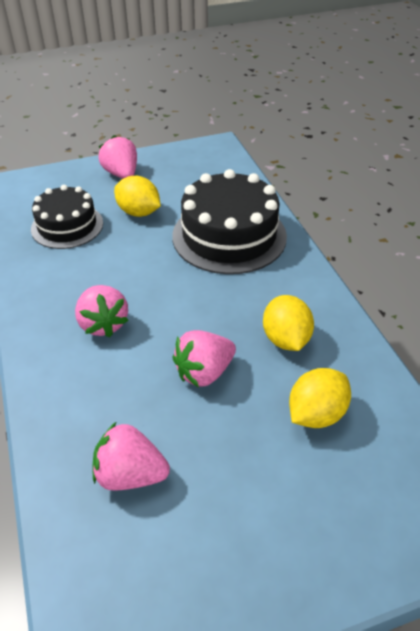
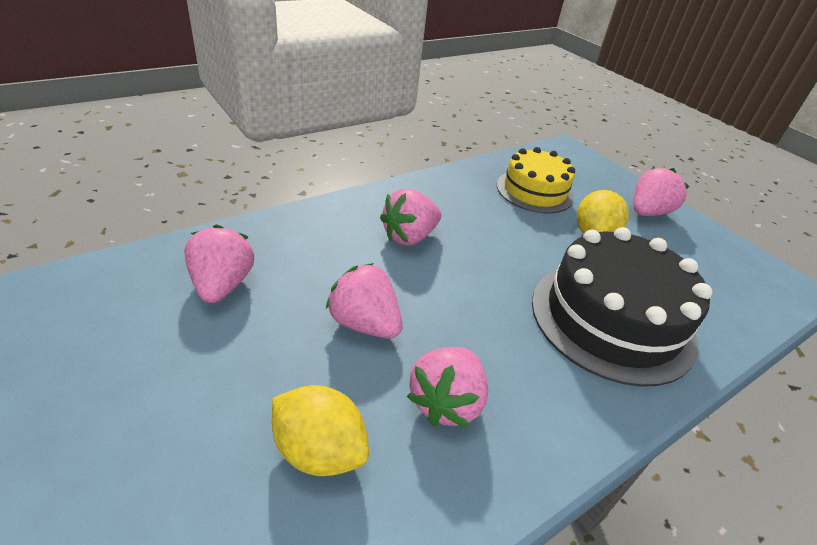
camera: 70 degrees right, 5 degrees down
black cake [31,185,103,249] -> yellow cake [497,147,575,214]
yellow lemon [263,295,314,351] -> pink strawberry [407,347,488,427]

